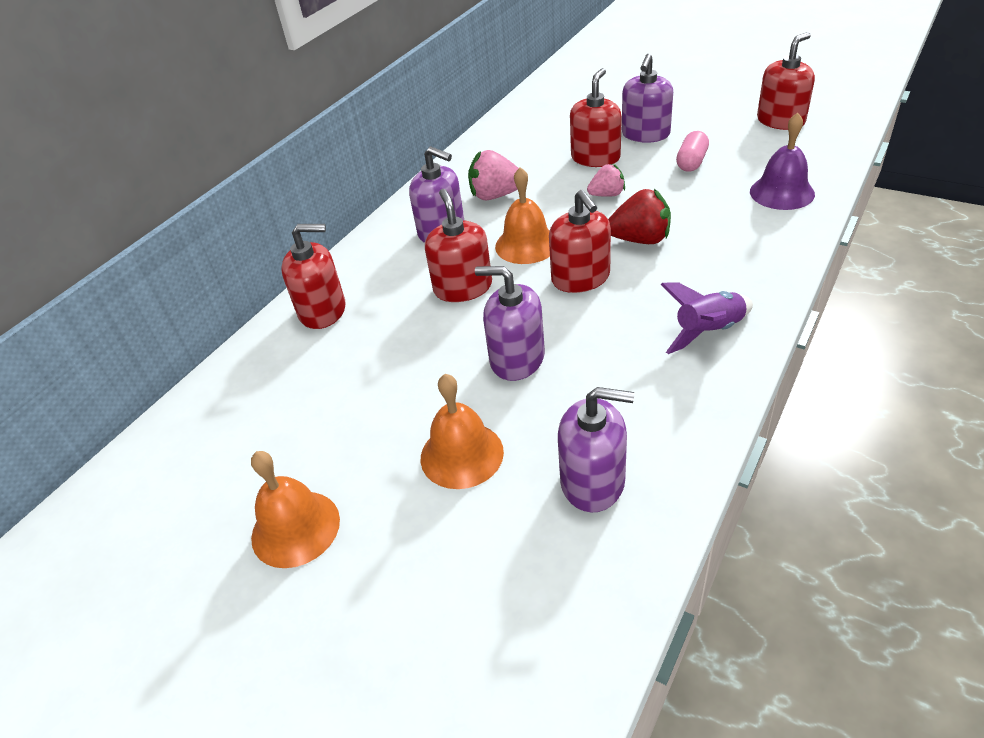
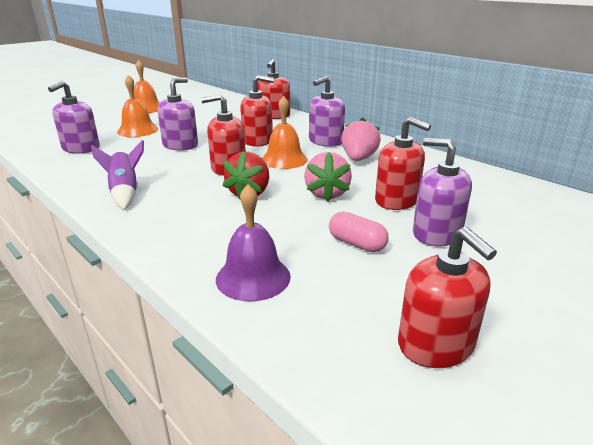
camera: 100 degrees right, 15 degrees down
pink strawberry [587,164,625,197] -> pink strawberry [304,152,352,201], size x1.55

